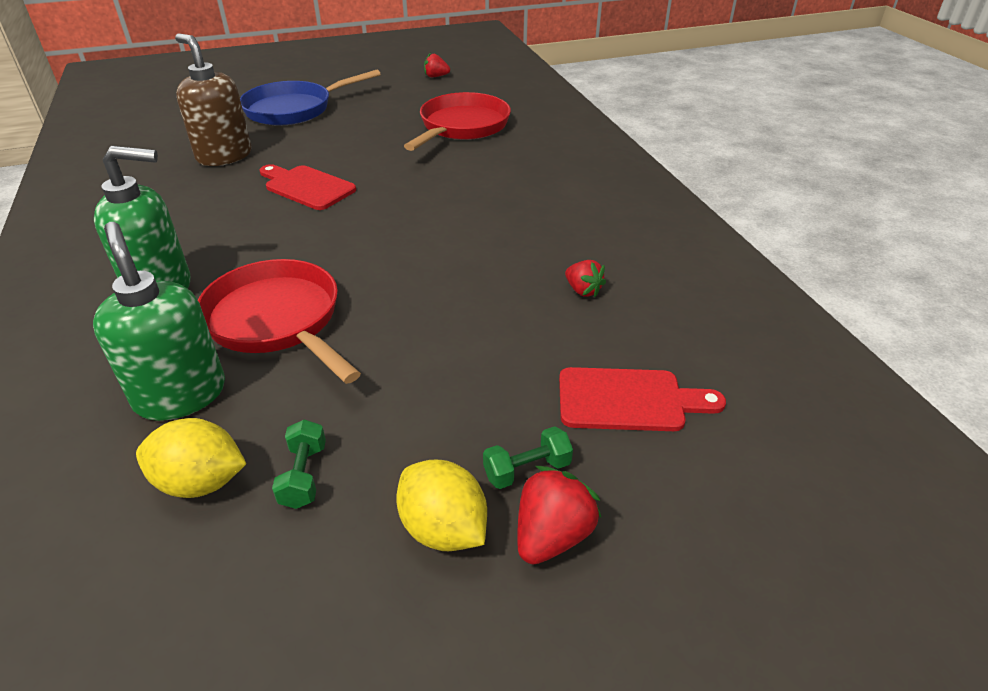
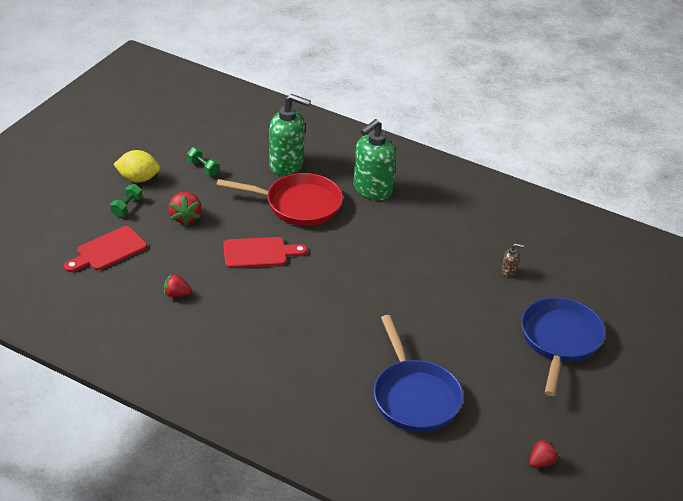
camera: 135 degrees right, 0 degrees up
yellow lemon [136,418,246,498] -> none
brown soap dispenser [175,33,252,166] -> brown soap dispenser [502,243,524,277], size x0.40
red cutting board [260,164,356,210] -> red cutting board moved to [223,237,307,268]
red pan [404,92,511,151] -> blue pan [373,315,464,432]
red strawberry [517,466,601,565] -> red strawberry moved to [168,192,202,226]

